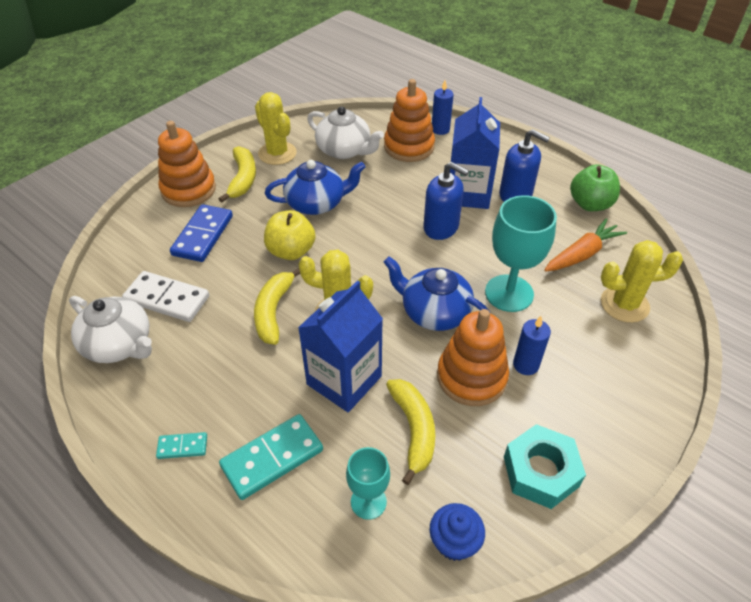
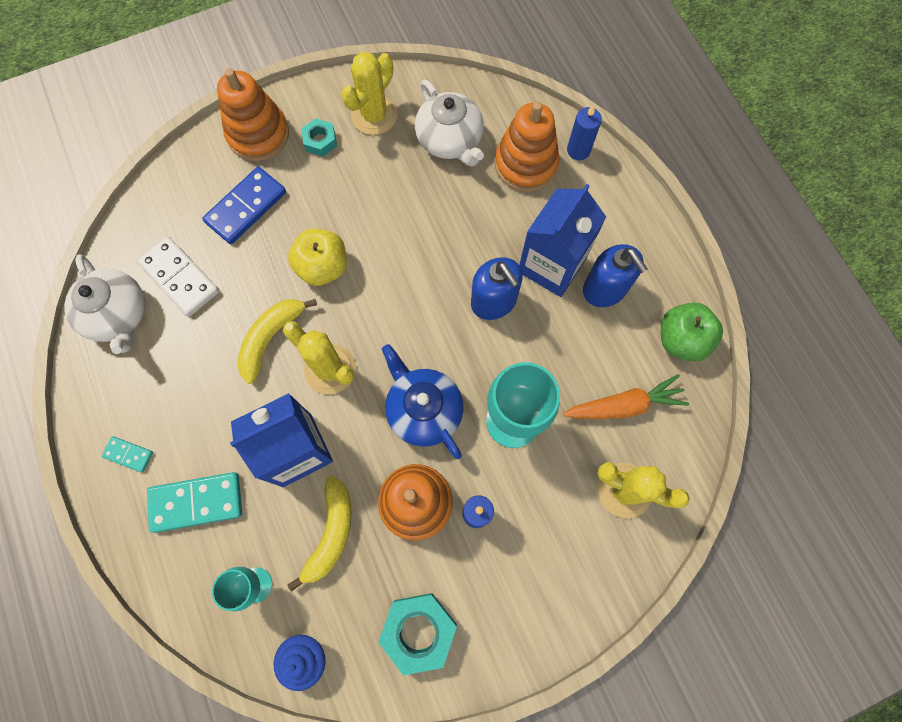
camera: 25 degrees right, 25 degrees up
yellow banana [219,146,256,202] -> turquoise nut [301,118,337,157]
yellow cactus [255,92,297,165] -> yellow cactus turned 45 degrees clockwise [341,52,397,135]
blue teapot [265,160,365,215] -> none

